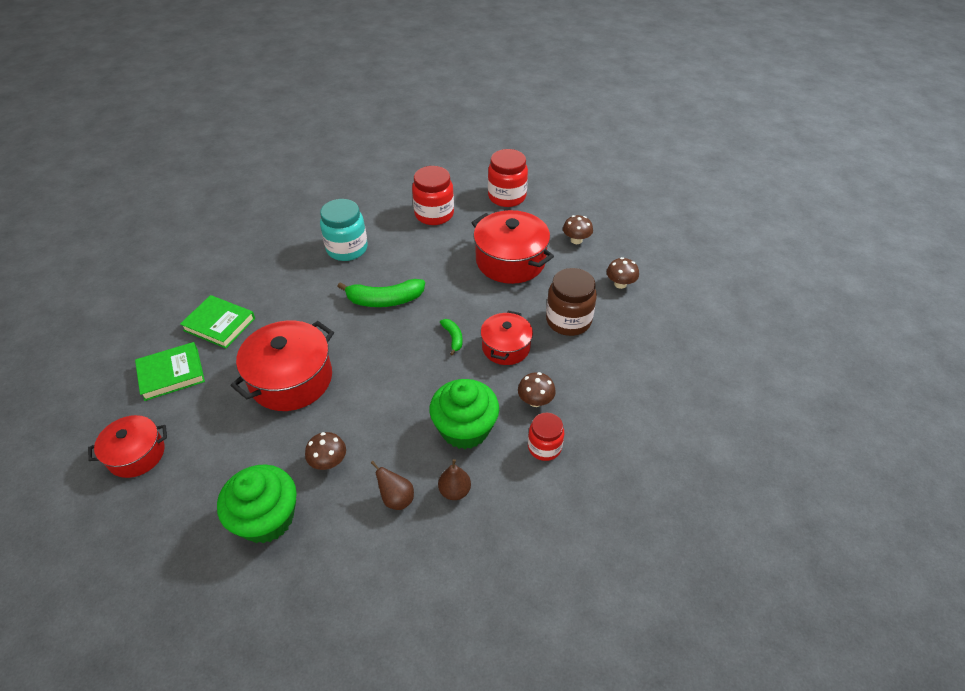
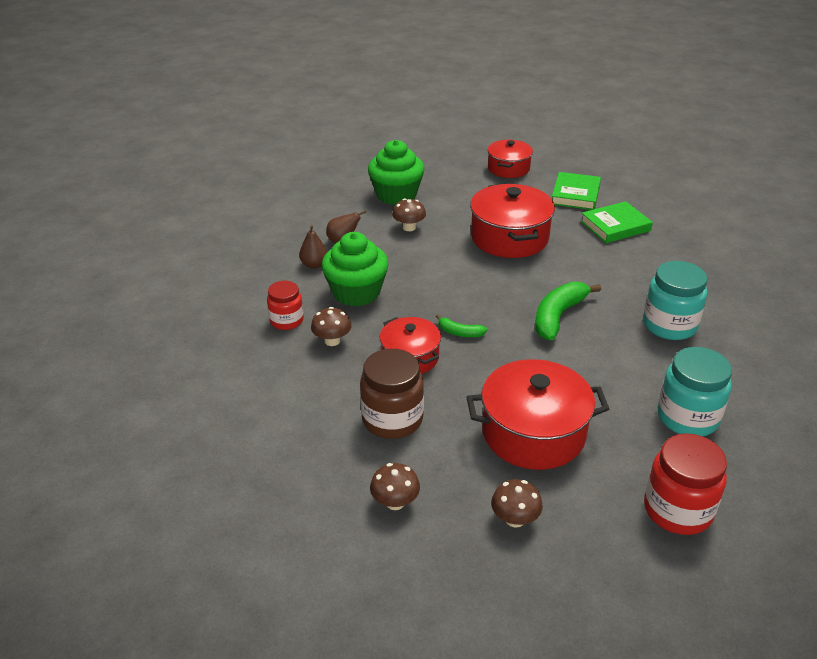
camera: 130 degrees right, 10 degrees down
red jar [412,166,454,225] -> turquoise jar [658,347,732,436]

